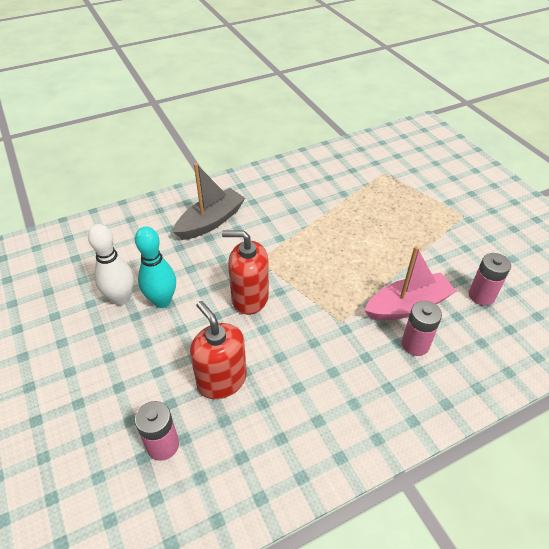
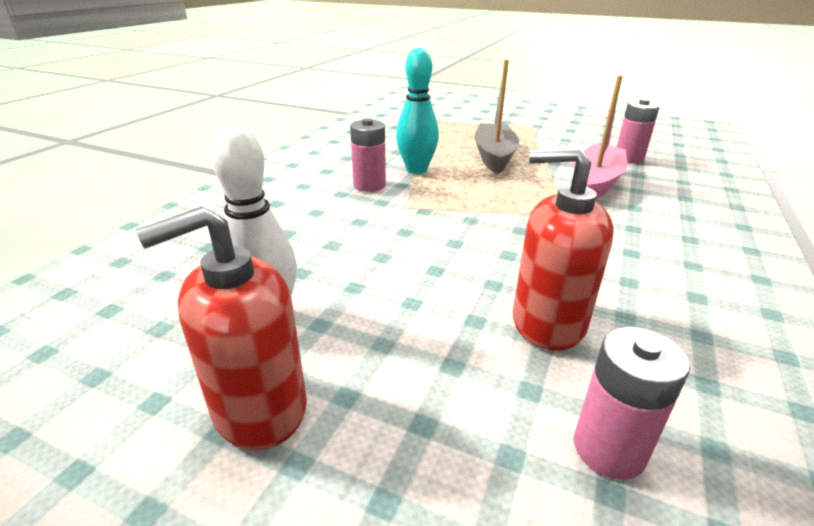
camera: 40 degrees left, 15 degrees down
turquoise bowling pin [135,226,176,308] -> turquoise bowling pin moved to [396,48,439,174]
grey boat [173,163,245,240] -> grey boat moved to [474,59,519,174]
red soap dispenser [222,230,269,315] -> red soap dispenser moved to [136,206,307,450]
pink battery [401,301,442,356] -> pink battery moved to [350,118,386,192]

